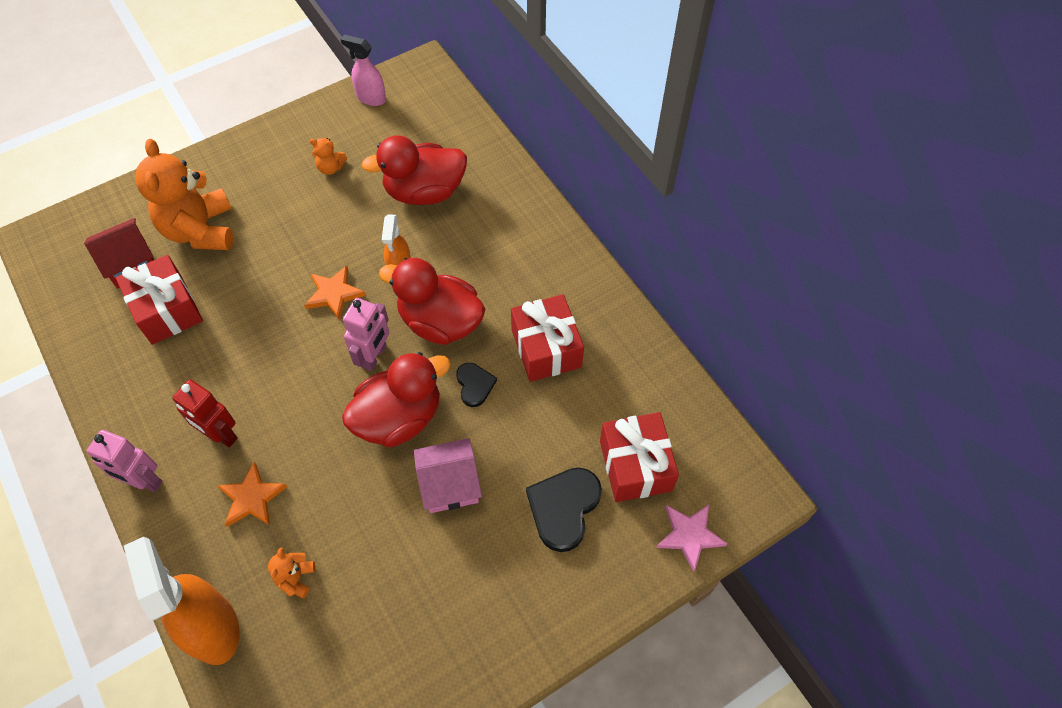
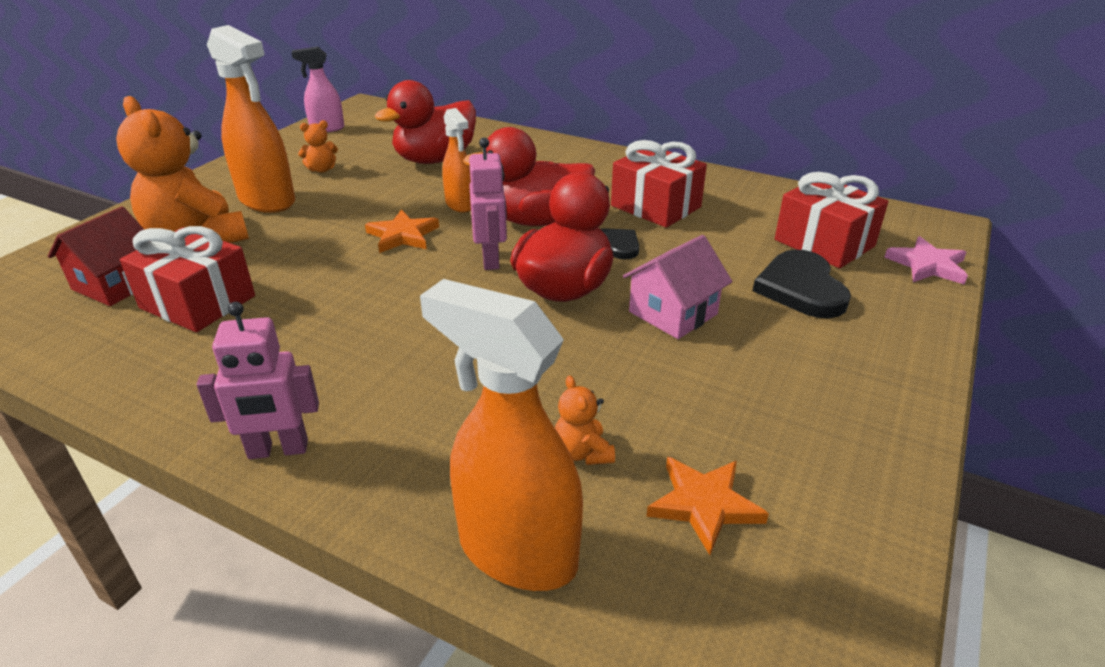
camera: 30 degrees left, 25 degrees down
red robot [172,380,238,447] -> none
orange star [218,462,287,527] -> orange star moved to [646,457,769,555]
none -> orange spray bottle [207,25,295,213]

